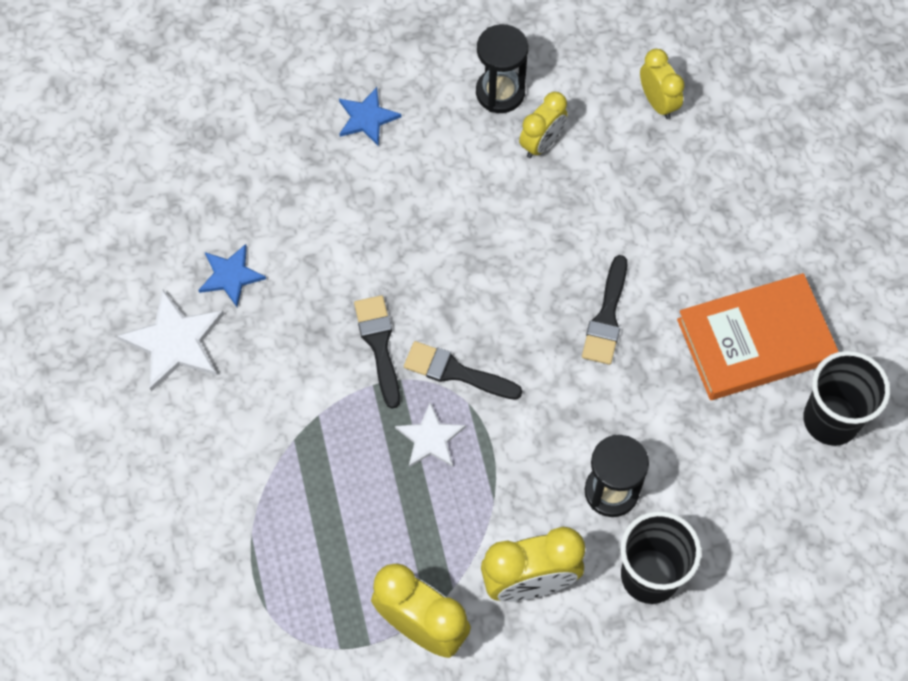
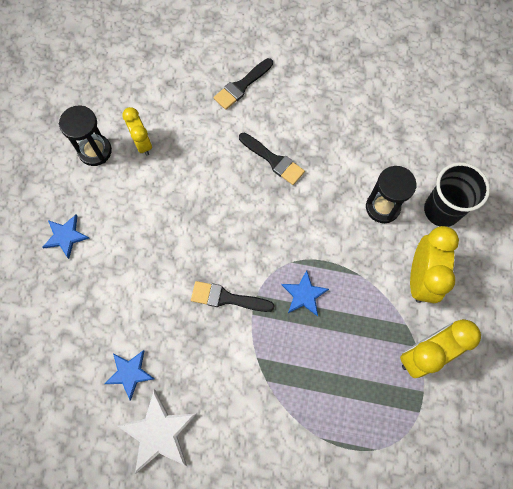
camera: 65 degrees left, 5 degrees up
white star [395,402,466,467] -> blue star [281,270,329,316]
black brush [404,341,522,400] -> black brush moved to [213,58,273,110]
yellow clock [640,49,685,119] -> none
orange book [677,273,839,400] -> none
black cup [803,351,890,446] -> none

